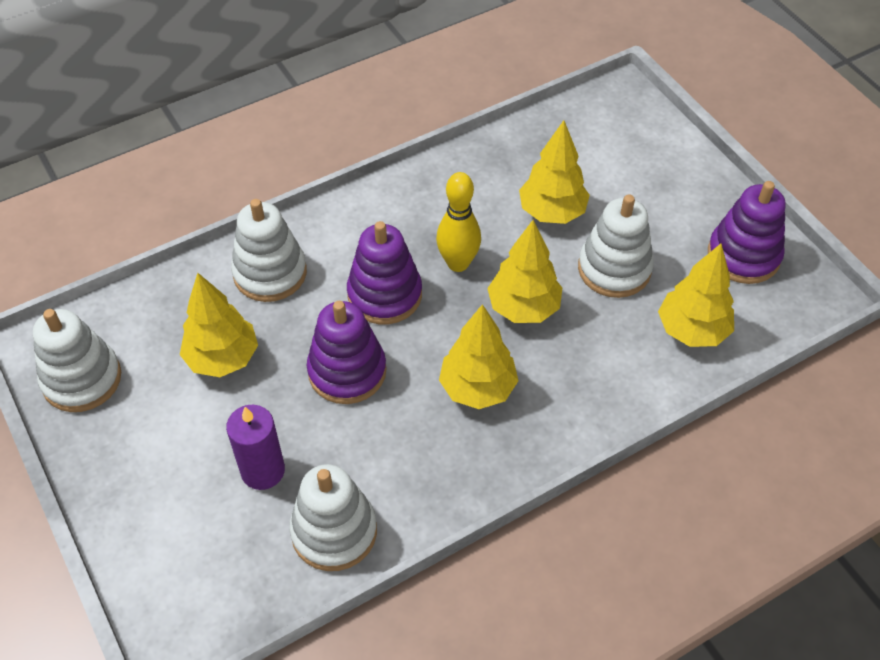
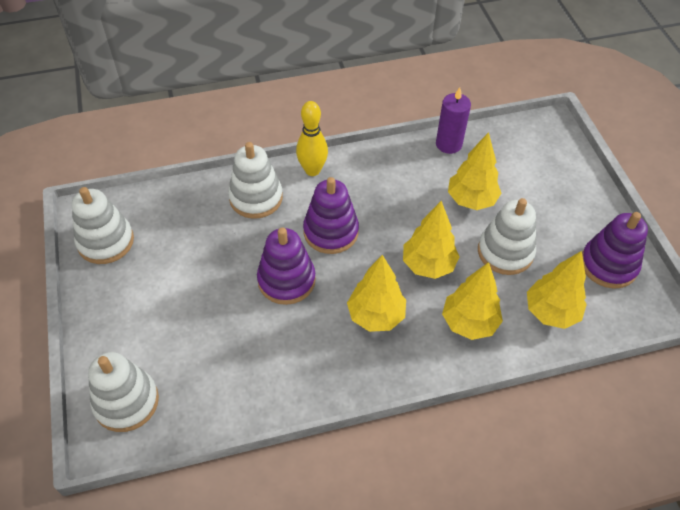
camera: 15 degrees right, 0 degrees up
yellow tree [180,273,258,377] -> yellow tree moved to [442,262,503,340]
purple candle [226,405,285,490] -> purple candle moved to [436,87,471,154]
white stacking toy [289,464,377,571] -> white stacking toy moved to [88,352,159,432]
yellow bowling pin [436,172,481,272] -> yellow bowling pin moved to [296,101,328,176]

